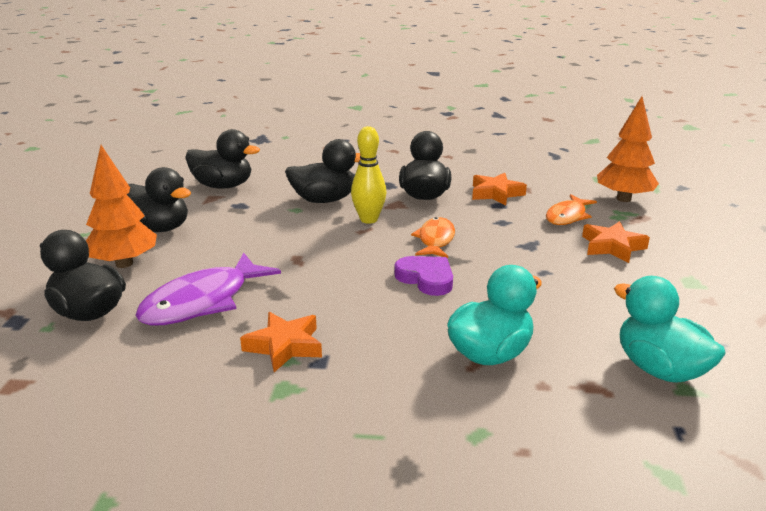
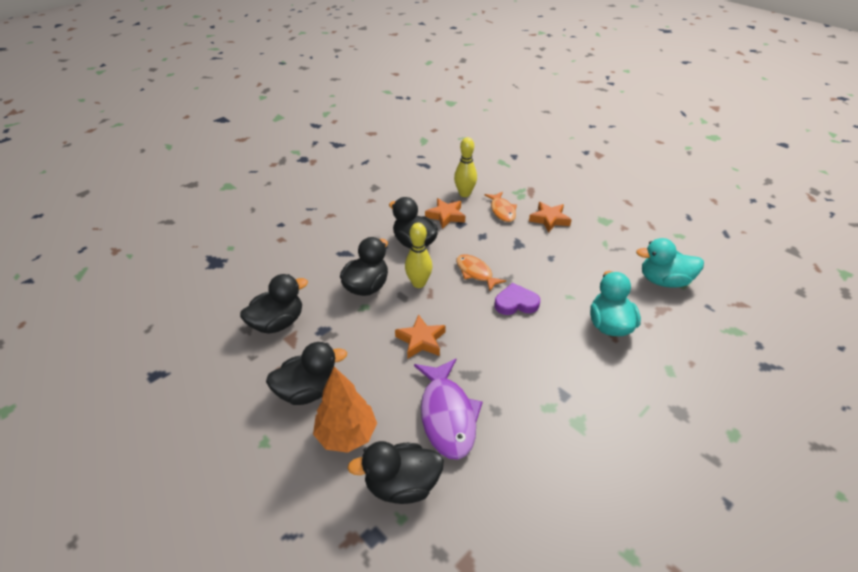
camera: 50 degrees left, 15 degrees up
orange star [240,312,322,372] -> orange star moved to [395,314,446,358]
orange tree [597,96,659,202] -> none
none -> yellow bowling pin [454,137,477,197]

